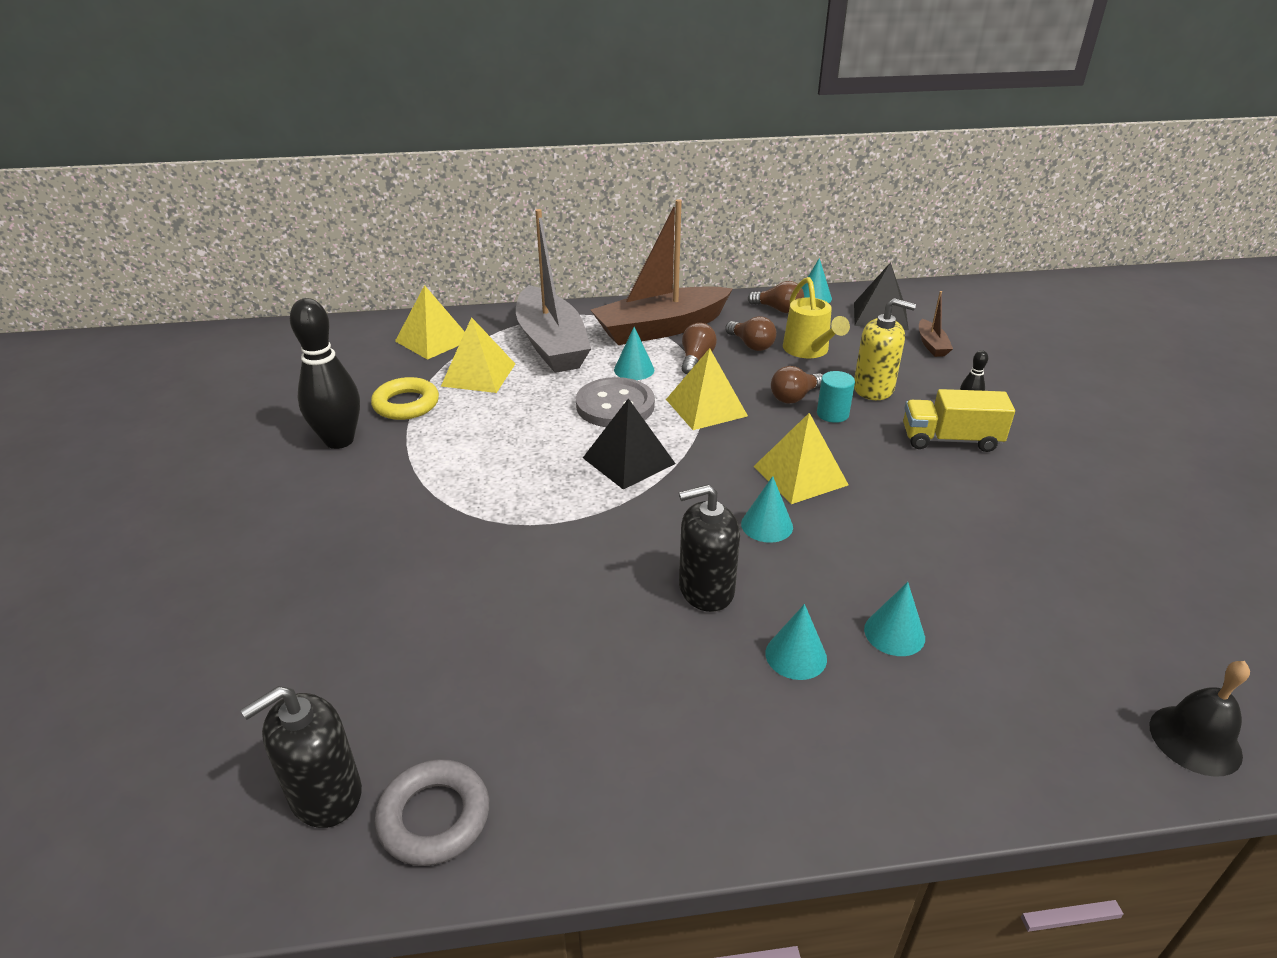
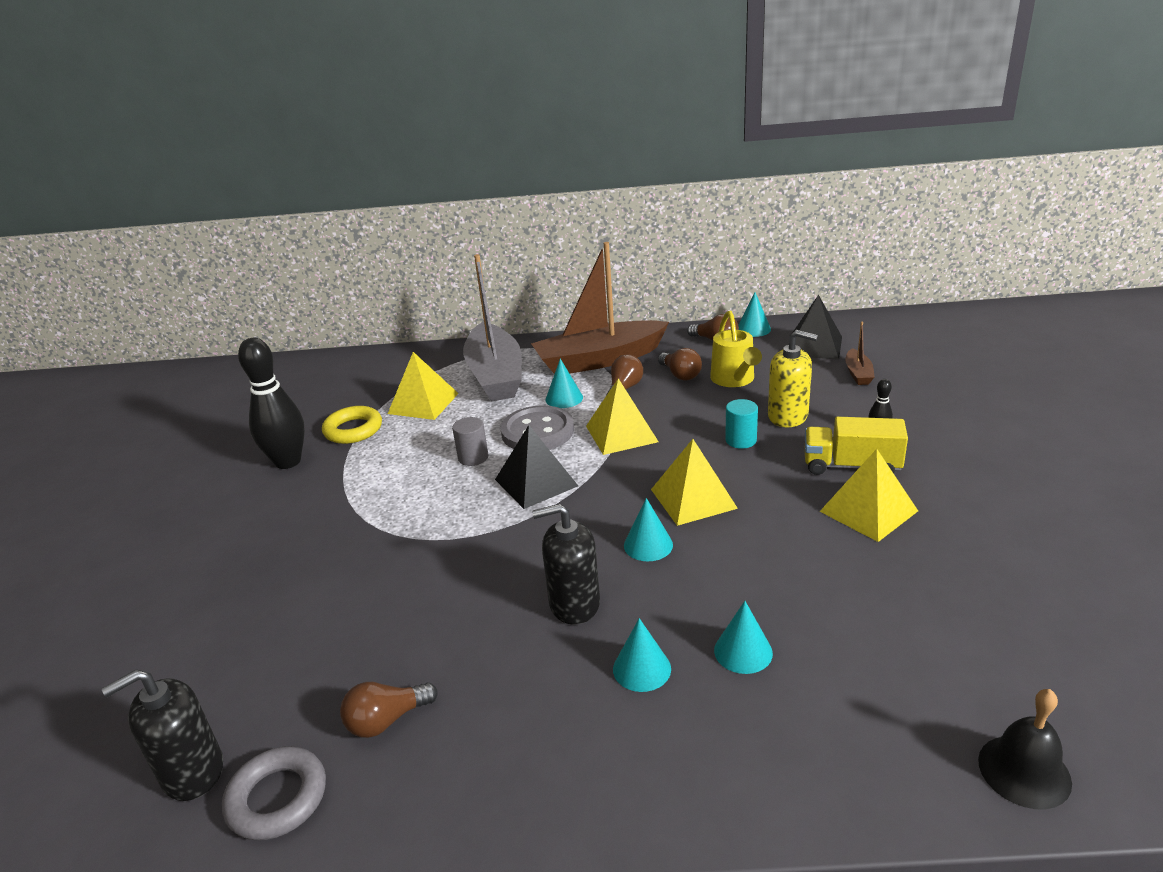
camera: 10 degrees right, 5 degrees down
yellow pyramid [395,285,465,360] -> yellow pyramid moved to [819,449,918,542]
brown light bulb [771,366,823,404] -> brown light bulb moved to [340,682,438,738]
none -> grey cylinder [452,417,488,466]

